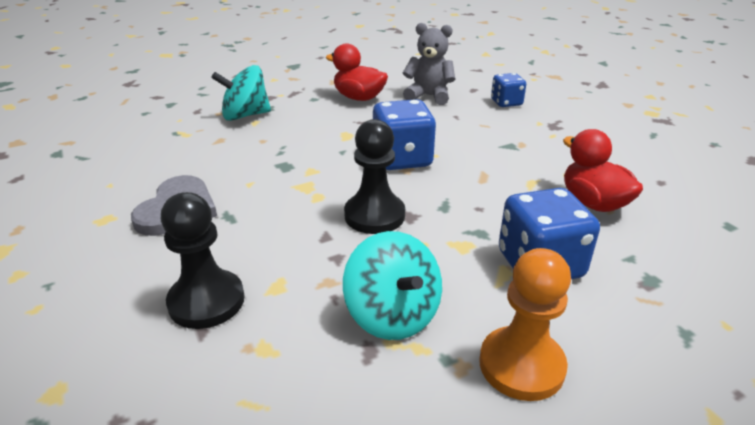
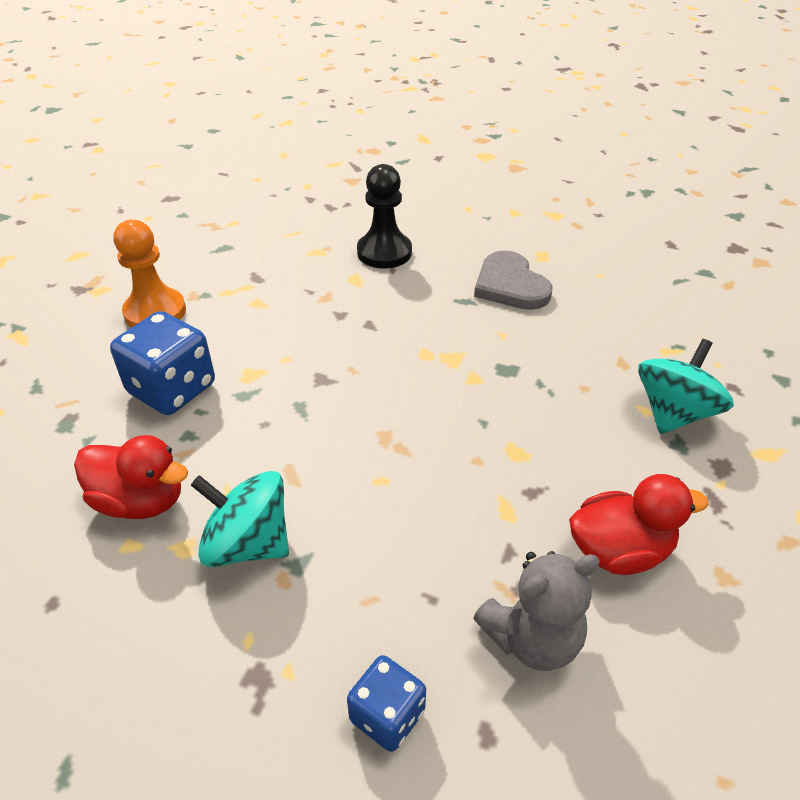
camera: 140 degrees right, 10 degrees up
turquoise spinning top [343,231,442,340] -> turquoise spinning top moved to [191,471,289,567]
black pawn [344,119,405,234] -> none
blue dice [373,99,436,170] -> none

